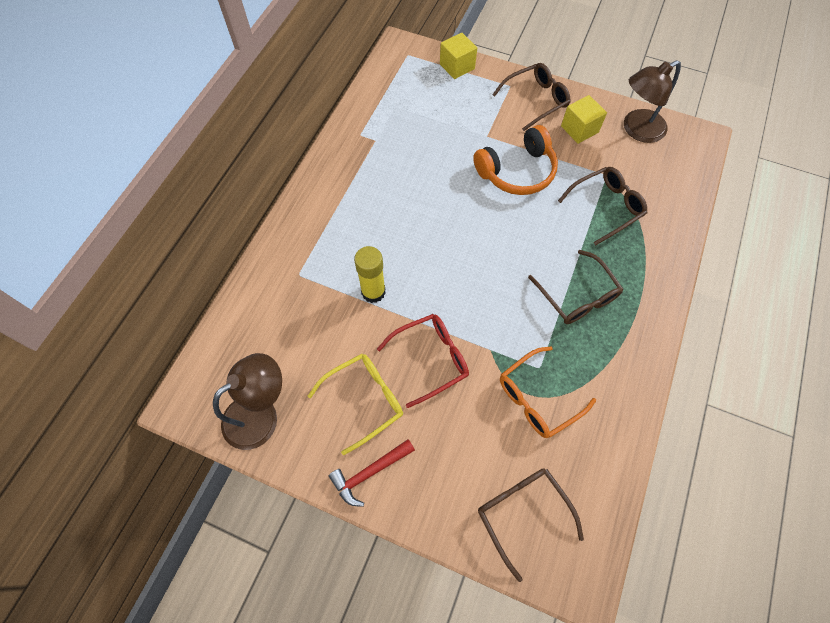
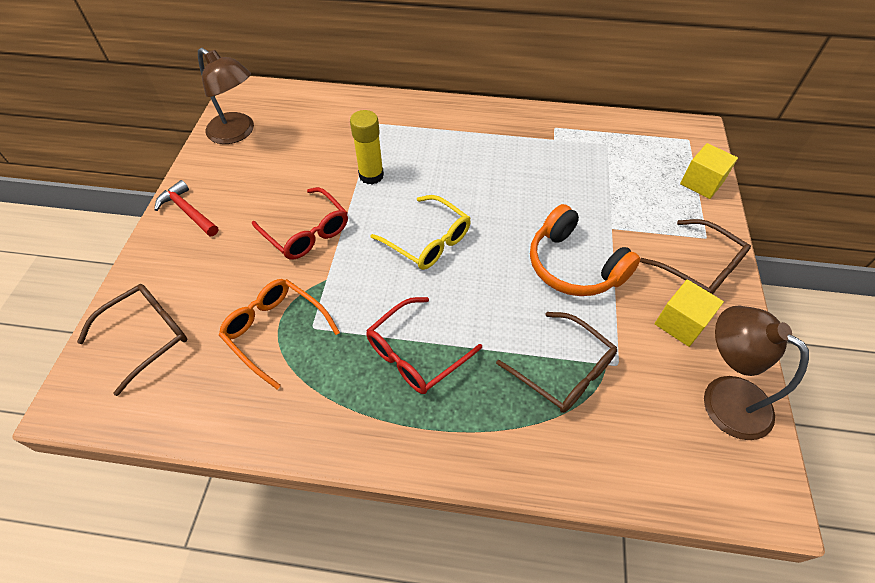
camera: 75 degrees right, 10 degrees down
yellow glasses [308,354,403,455] -> yellow glasses moved to [370,195,471,270]
brown glasses [528,250,623,324] -> red glasses [366,297,482,394]

